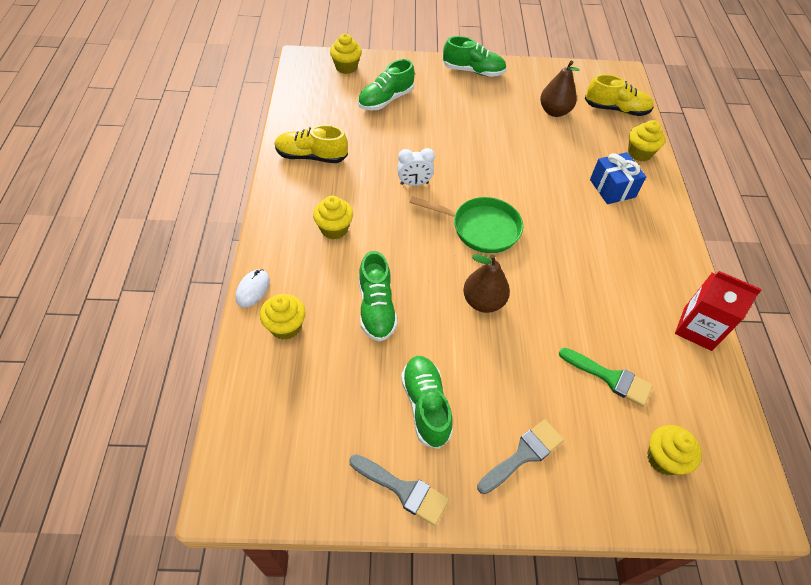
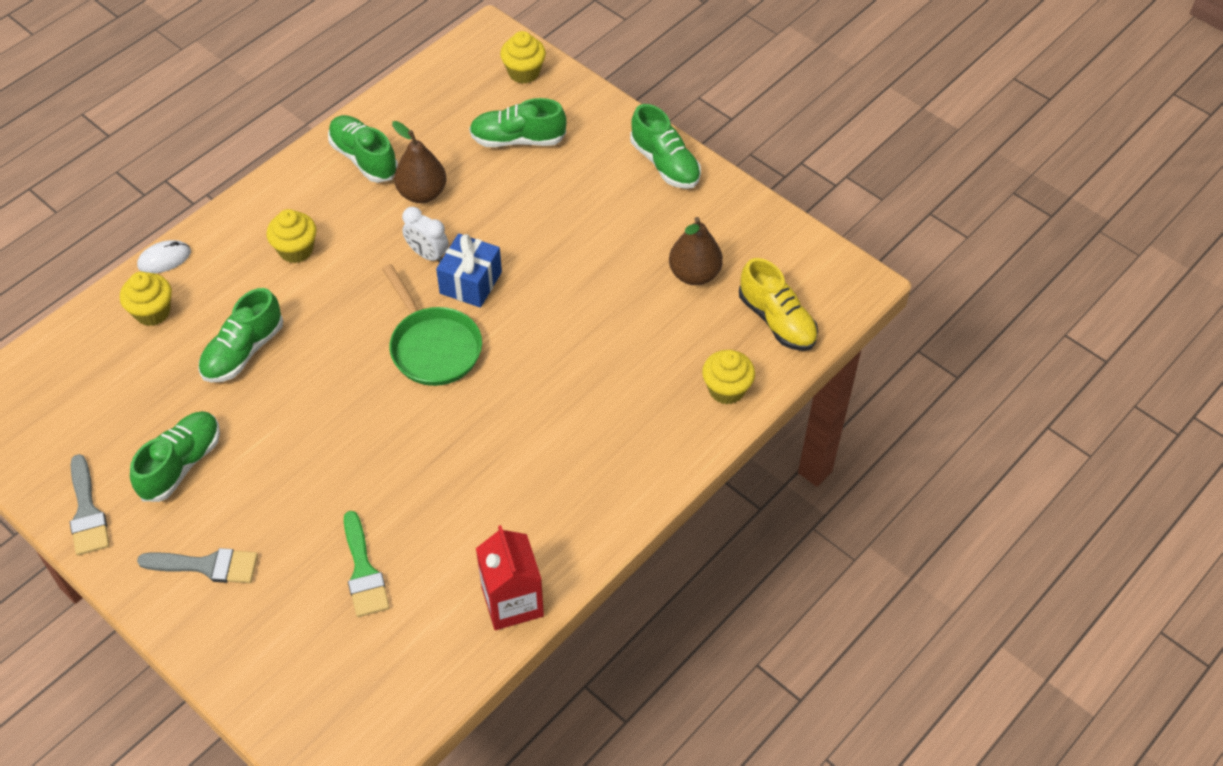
camera: 45 degrees right, 0 degrees up
yellow shoe [275,125,348,163] -> green shoe [328,115,398,183]
brown pear [463,254,510,313] -> brown pear moved to [392,121,446,203]
blue gift [590,152,646,204] -> blue gift moved to [436,233,502,308]
yellow cupcake [647,425,702,475] -> none

